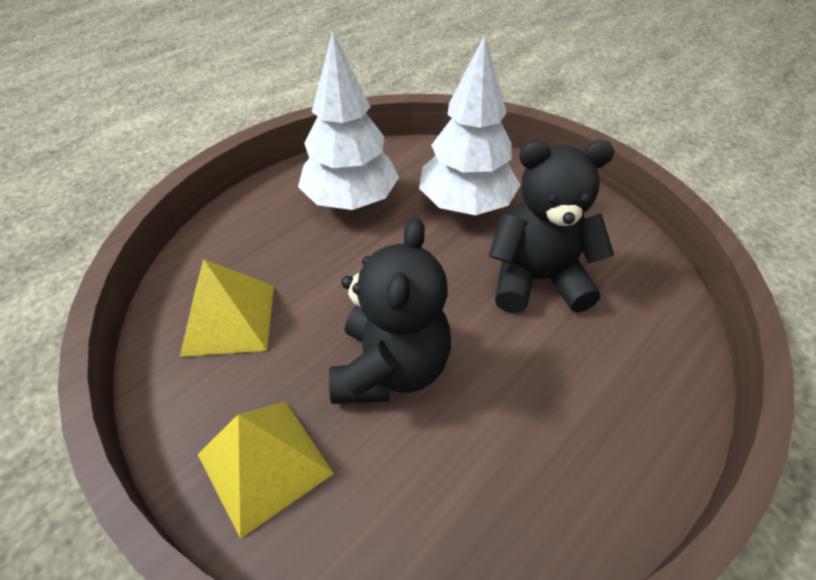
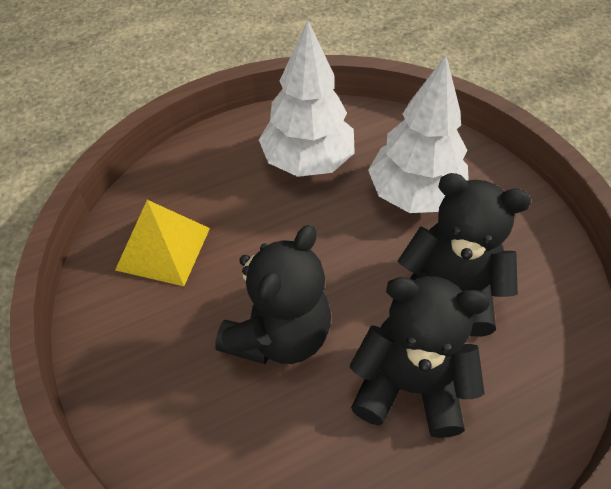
camera: 20 degrees right, 5 degrees up
yellow pyramid [198,401,334,539] -> none
none -> black teddy bear [350,276,490,438]

